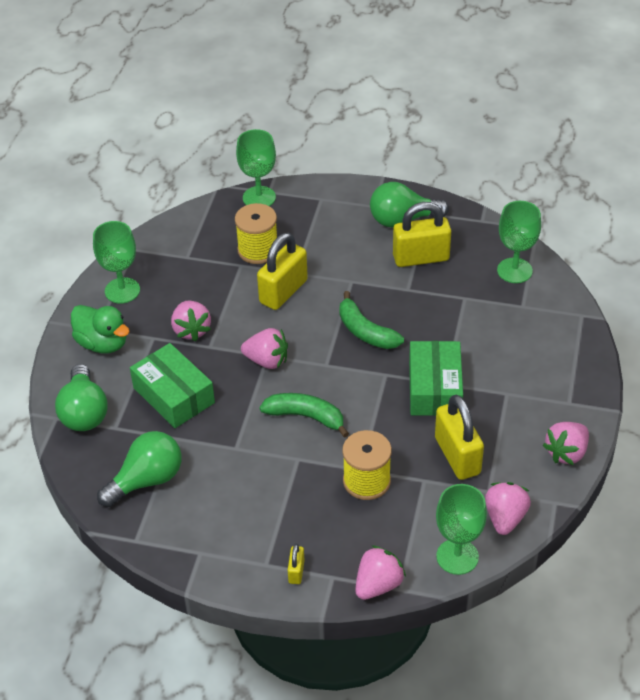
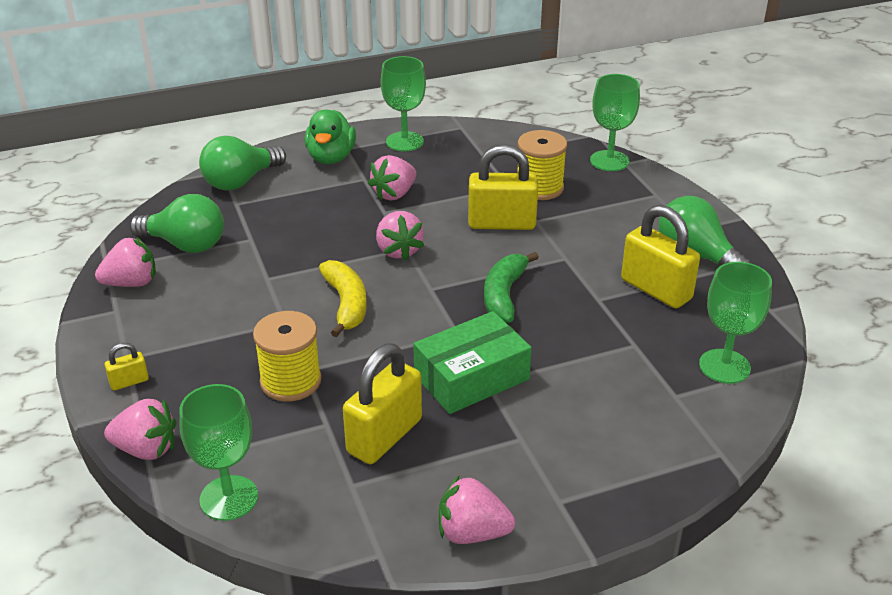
camera: 55 degrees right, 10 degrees down
green box [130,343,215,428] -> none
green banana [260,393,349,438] -> yellow banana [319,260,367,337]
pink strawberry [485,482,531,535] -> pink strawberry moved to [95,237,156,287]

